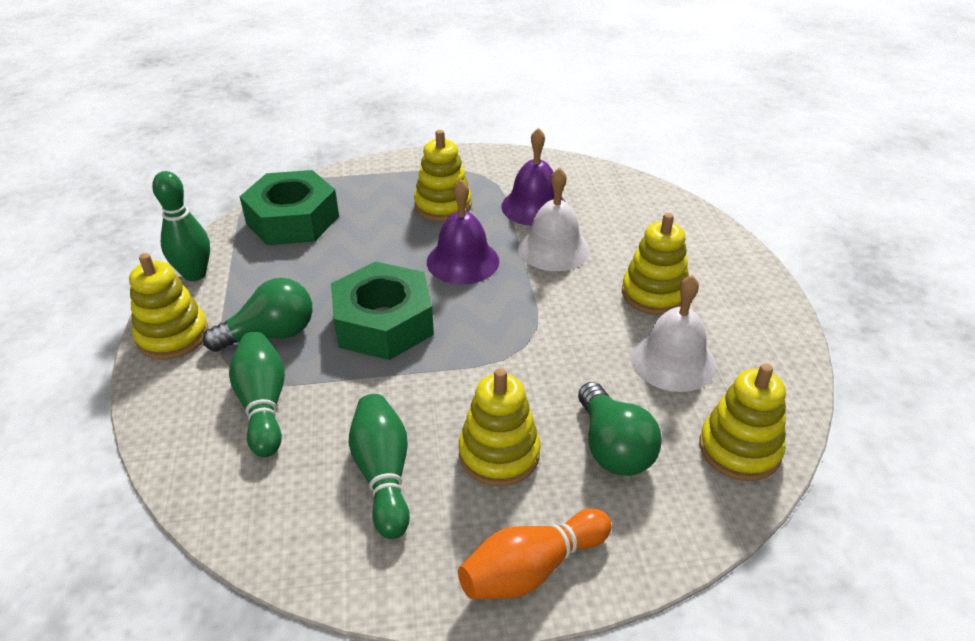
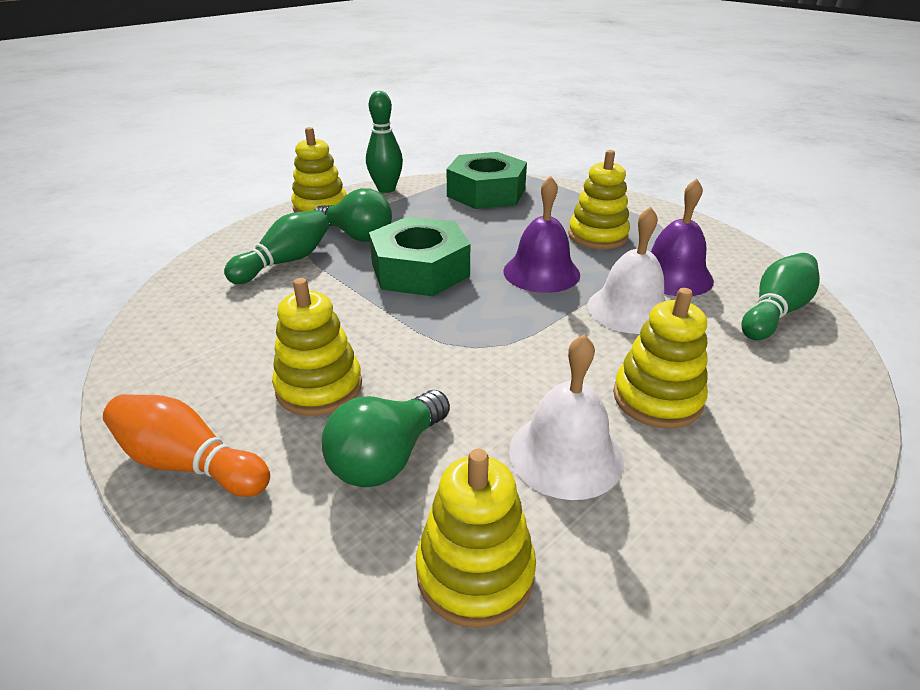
camera: 55 degrees right, 5 degrees down
green bowling pin [349,394,410,539] -> green bowling pin moved to [741,253,820,340]

